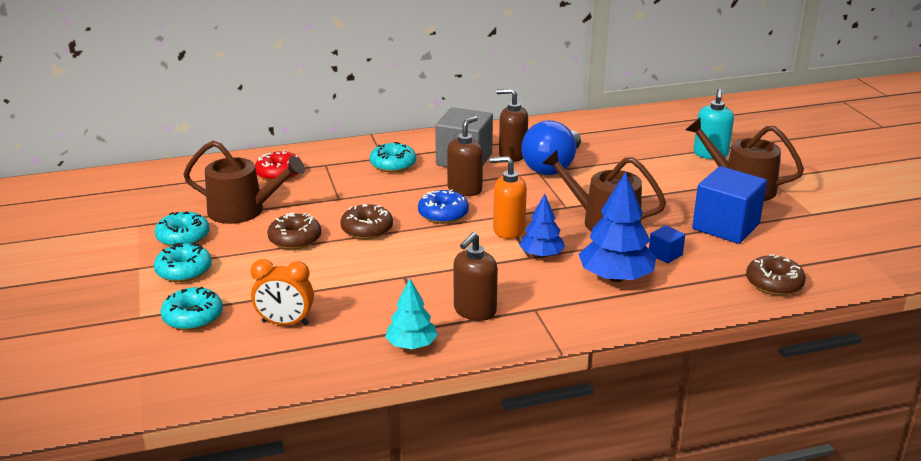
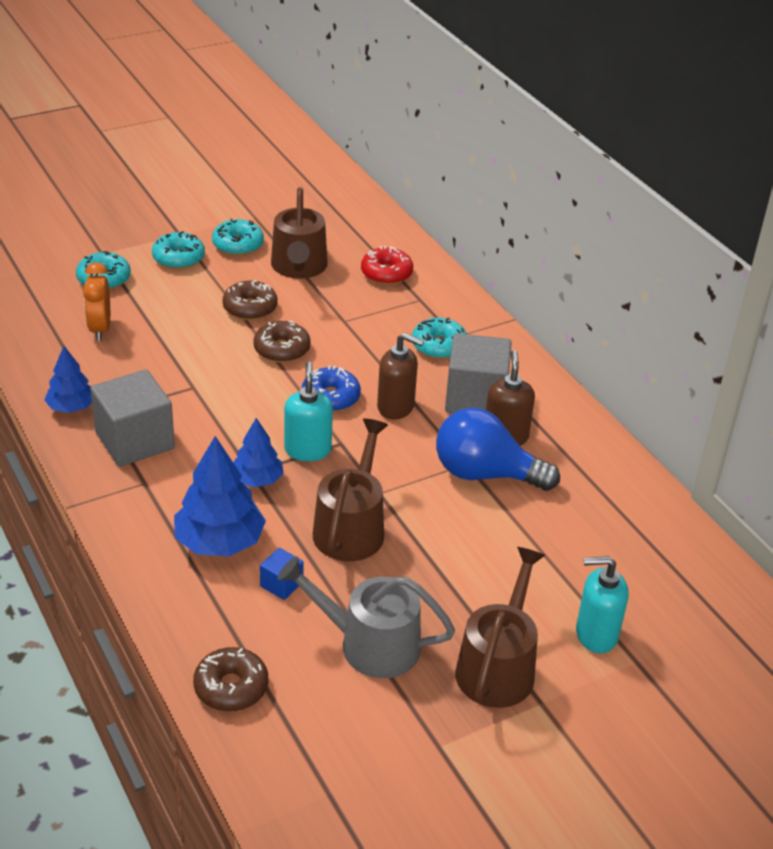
camera: 75 degrees right, 10 degrees up
turquoise tree [385,278,438,349] -> blue tree [44,346,92,413]
brown soap dispenser [454,232,498,321] -> grey cube [90,369,175,467]
orange soap dispenser [490,156,527,239] -> turquoise soap dispenser [284,362,333,461]
blue cube [692,166,767,244] -> grey watering can [278,556,455,678]

